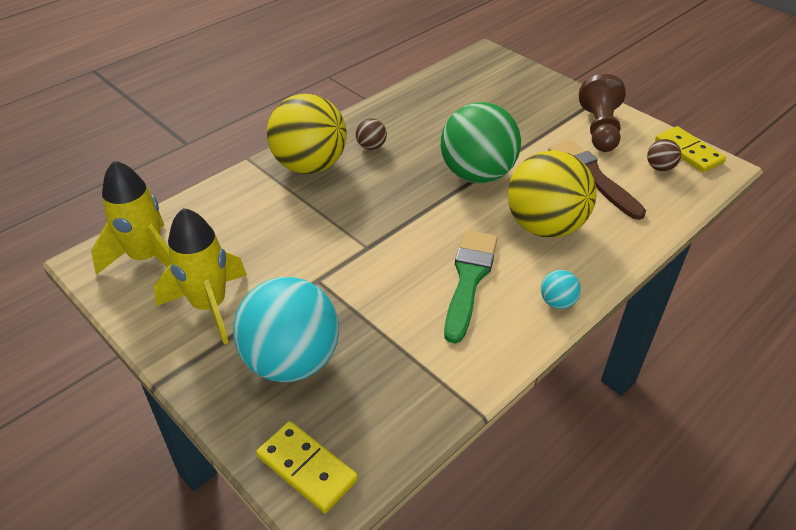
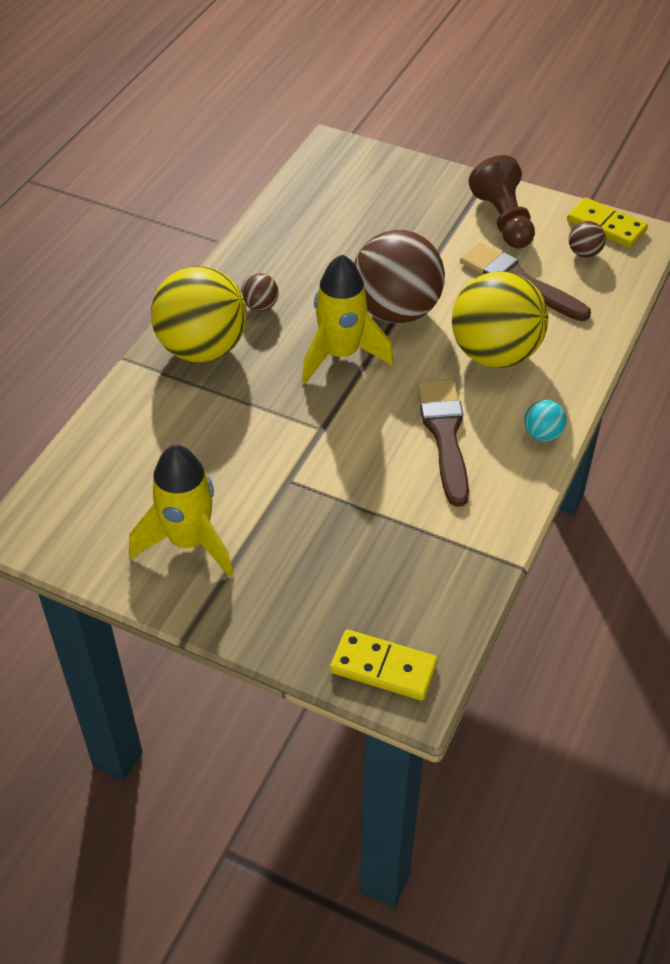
camera: 20 degrees left, 5 degrees up
yellow rocket [91,160,170,275] -> yellow rocket moved to [302,254,394,383]
turquoise ball [233,277,339,382] -> none
green ball [441,102,521,183] -> brown ball [354,230,445,323]
green brush [444,230,498,344] -> brown brush [417,379,469,507]

